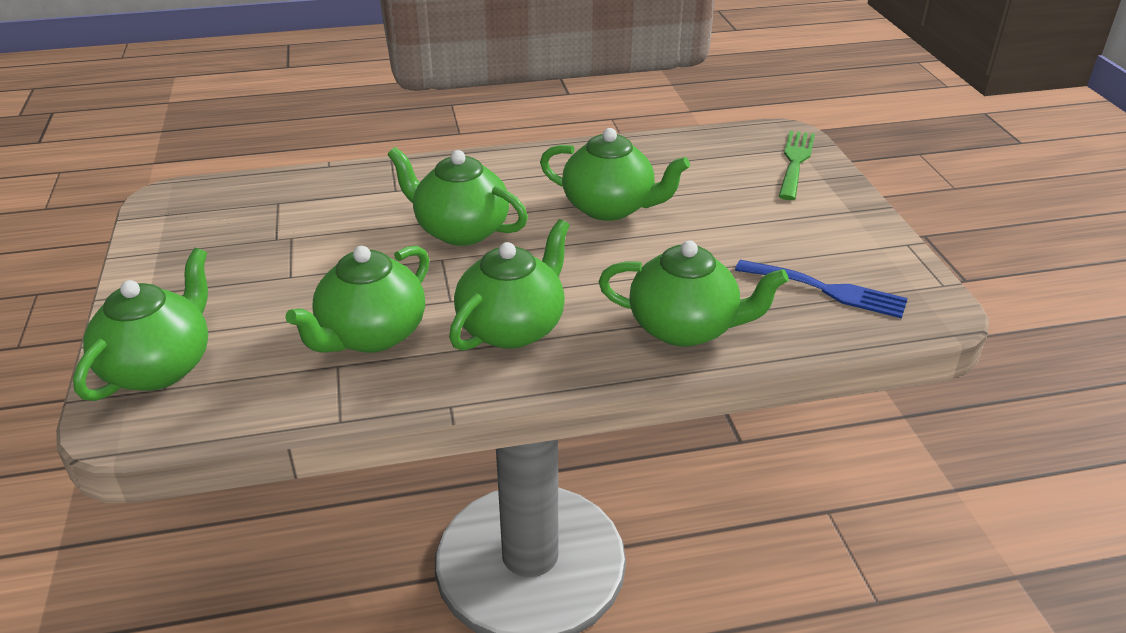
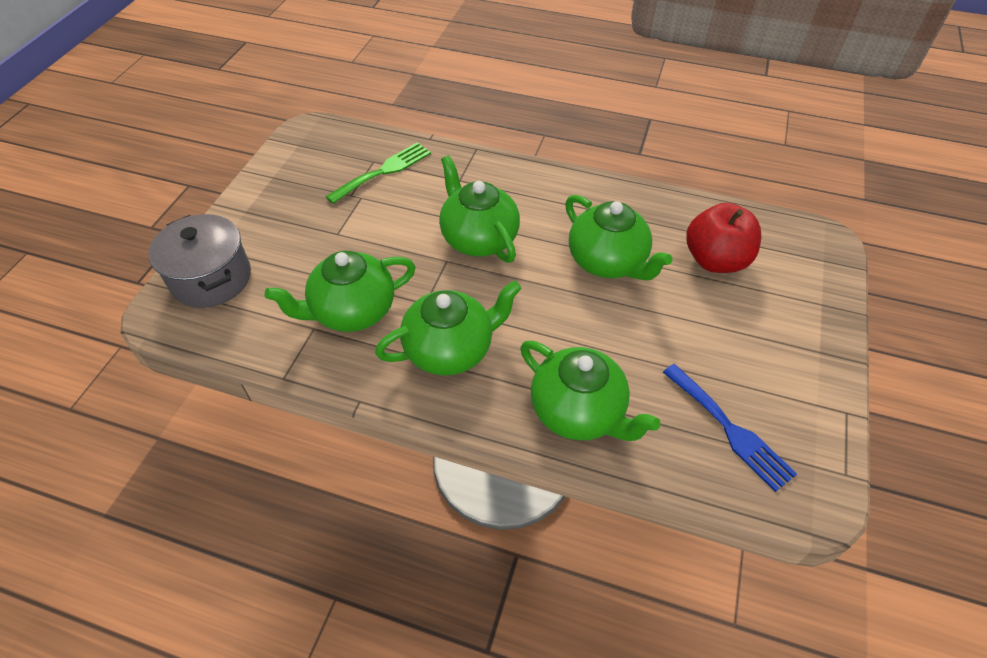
camera: 30 degrees right, 15 degrees up
green teapot [73,248,208,401] -> grey pot [149,214,251,308]
green fork [779,131,815,200] -> green fork moved to [326,142,431,204]
none -> red apple [686,203,761,273]

